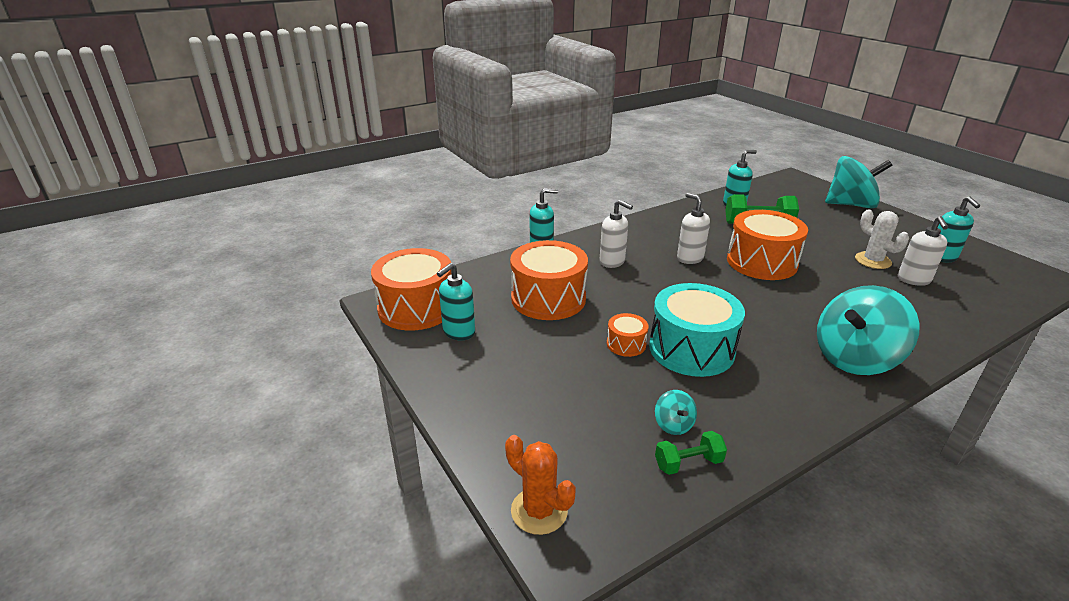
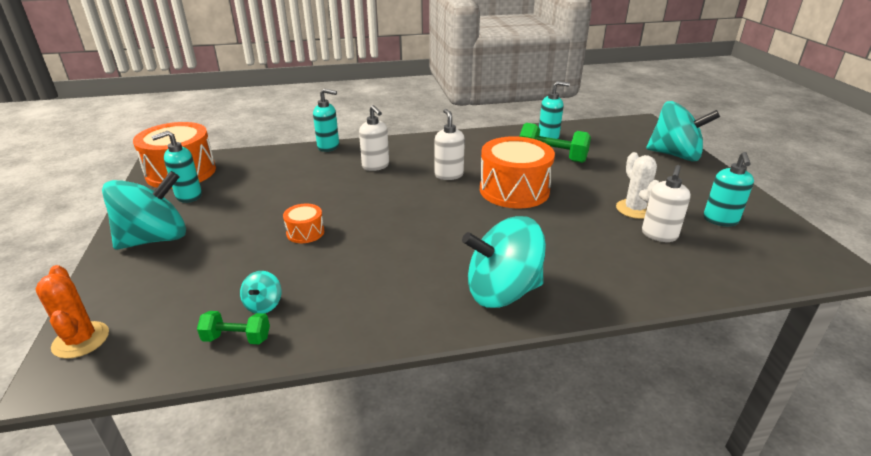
camera: 20 degrees right, 0 degrees up
orange drum [510,240,588,320] -> none
turquoise drum [649,283,745,377] -> none
none -> turquoise spinning top [102,171,186,250]

